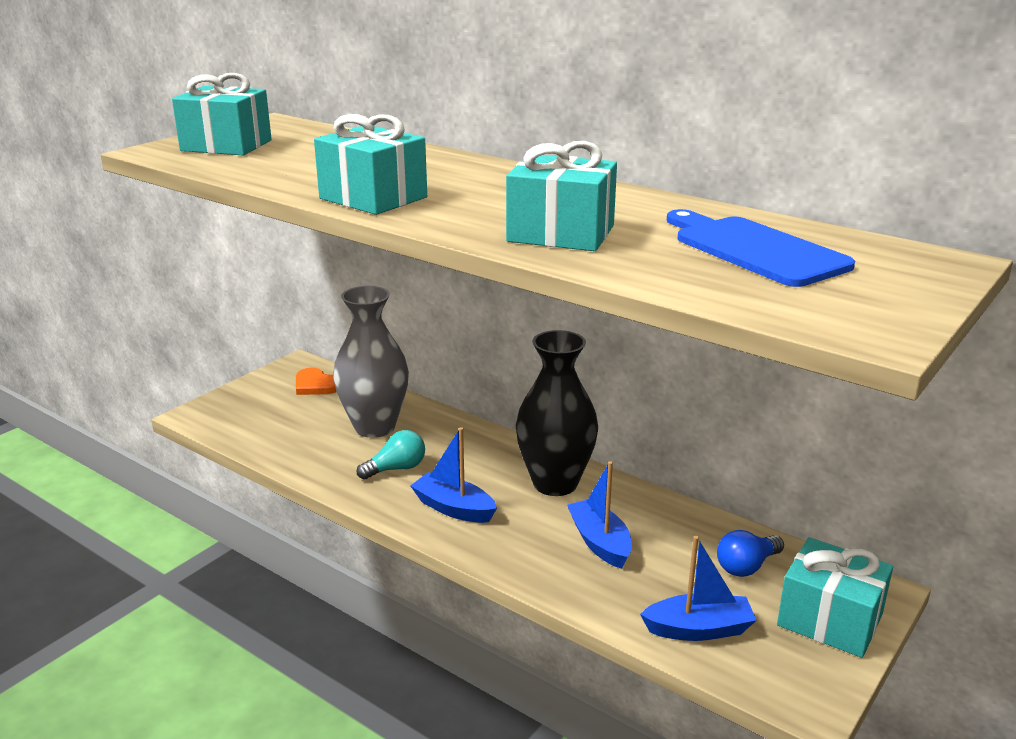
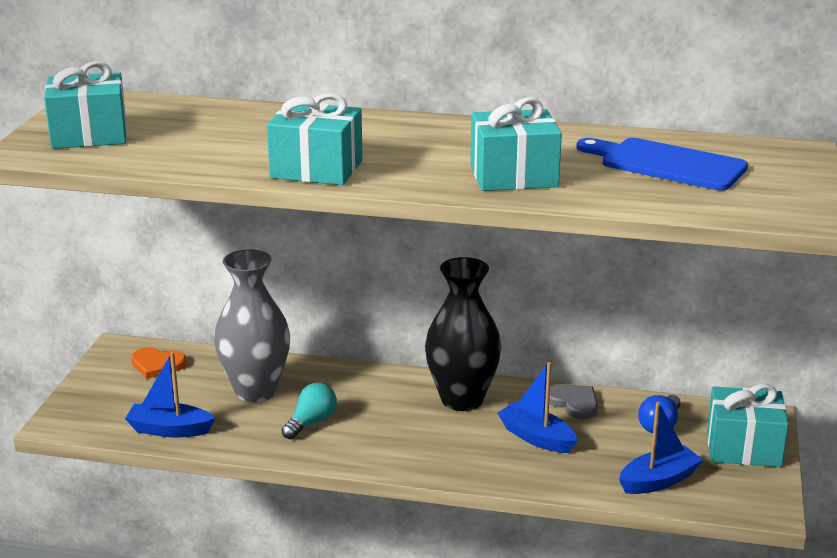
camera: 25 degrees left, 0 degrees up
blue boat [411,427,497,523] -> blue boat moved to [125,352,215,437]
none -> grey heart [545,384,598,419]

